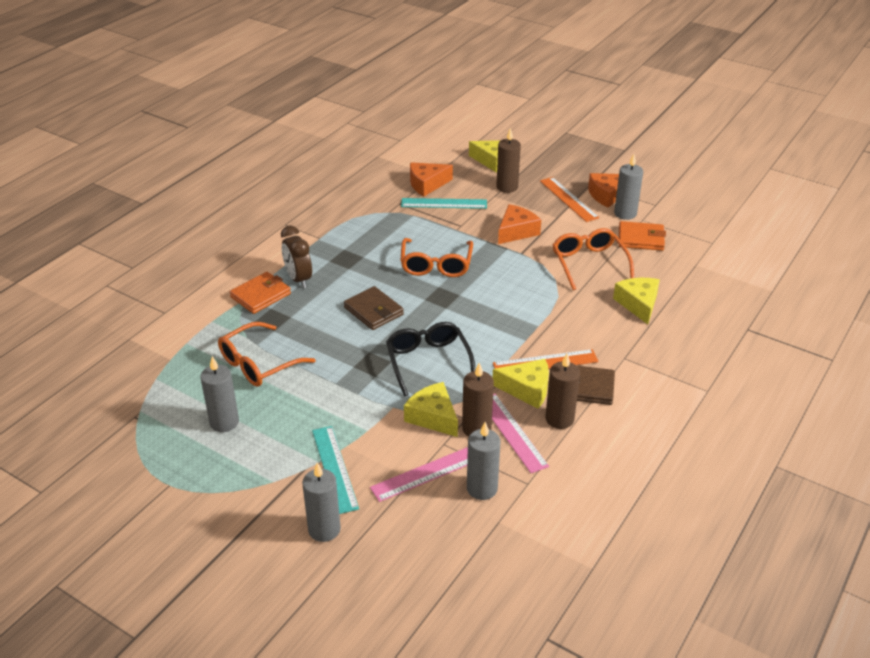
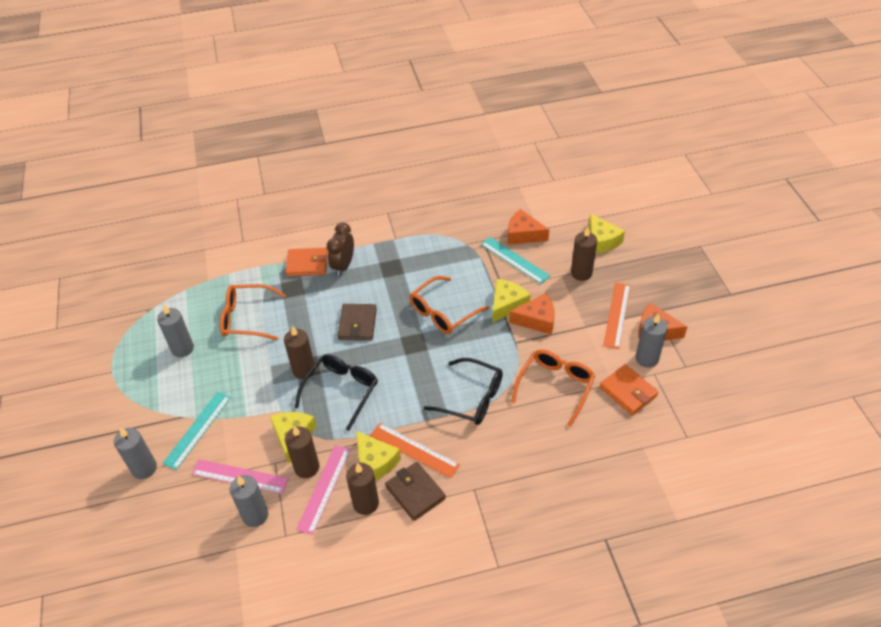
camera: 45 degrees right, 10 degrees up
yellow cheese [613,278,660,324] -> yellow cheese moved to [492,279,531,323]
none -> brown candle [284,326,315,379]
none -> black glasses [424,358,503,425]

